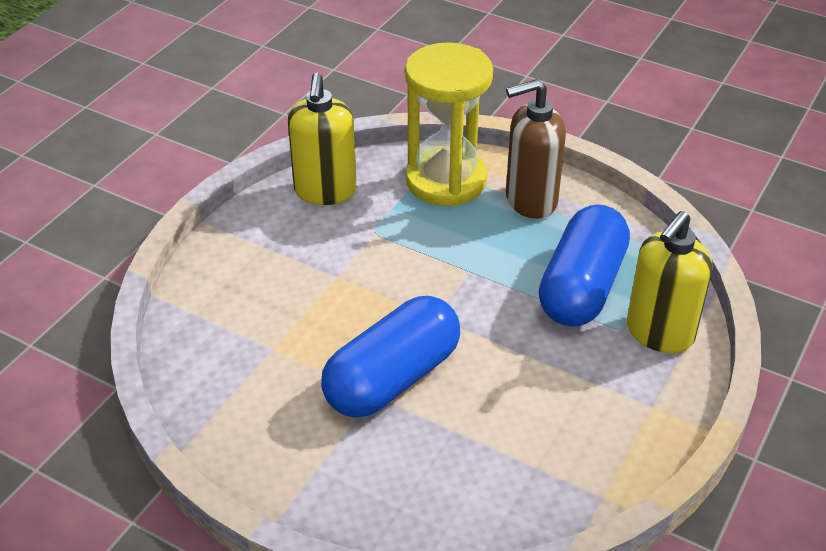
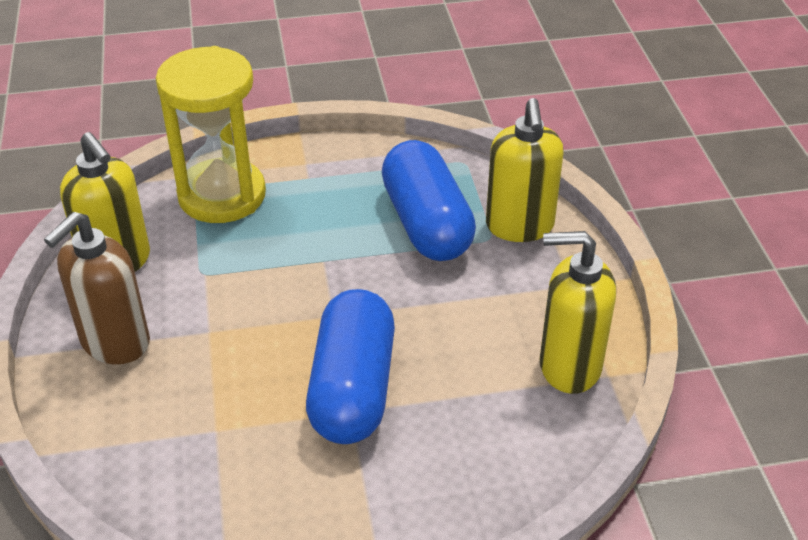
camera: 40 degrees left, 0 degrees up
brown soap dispenser [506,79,566,219] -> brown soap dispenser moved to [44,212,150,364]
none -> yellow soap dispenser [540,231,616,394]

